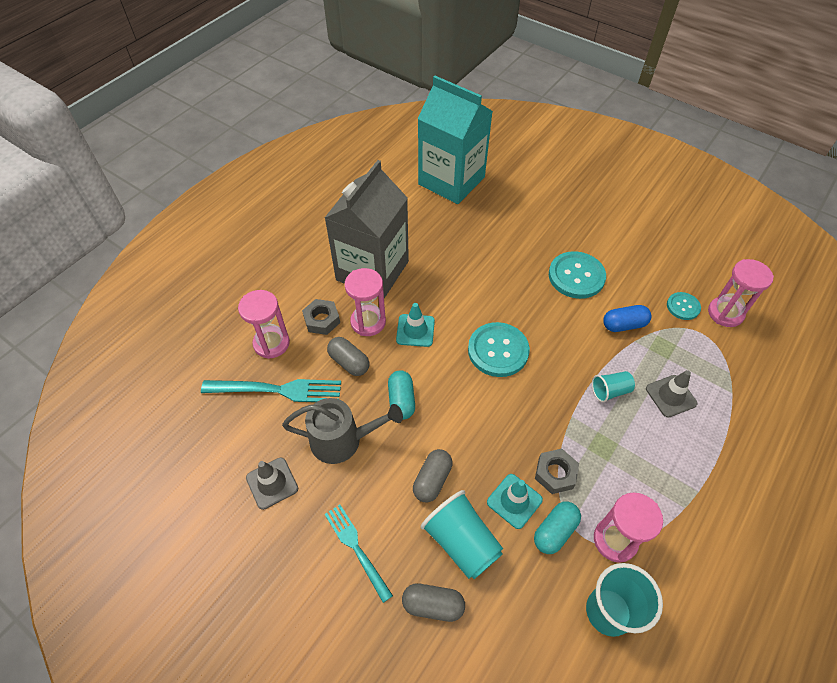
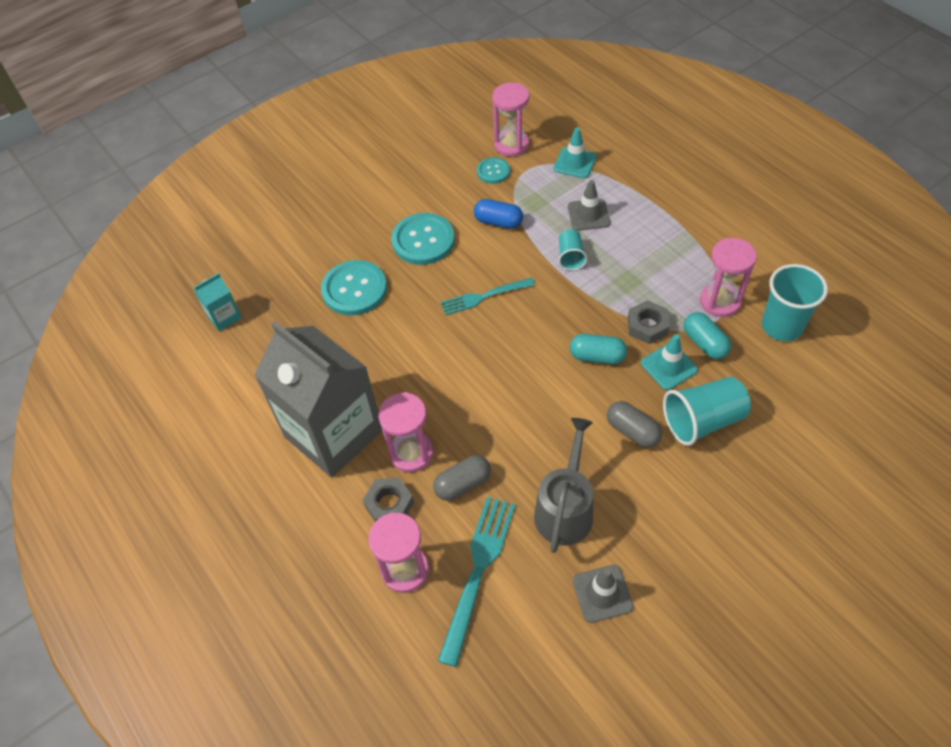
camera: 70 degrees left, 0 degrees up
turquoise fork [325,505,393,603] -> turquoise fork moved to [441,278,535,315]
turquoise capsule [388,370,415,420] -> turquoise capsule moved to [570,334,627,364]
turquoise traffic cone [396,303,435,347] -> turquoise traffic cone moved to [554,128,597,178]
grey capsule [402,583,465,622] -> none
turquoise carton [418,76,493,204] -> turquoise carton [193,273,242,331], size x0.41
turquoise button [468,322,530,377] -> turquoise button moved to [321,260,387,316]
blue capsule [603,305,651,332] -> blue capsule turned 75 degrees counterclockwise [474,199,523,229]

